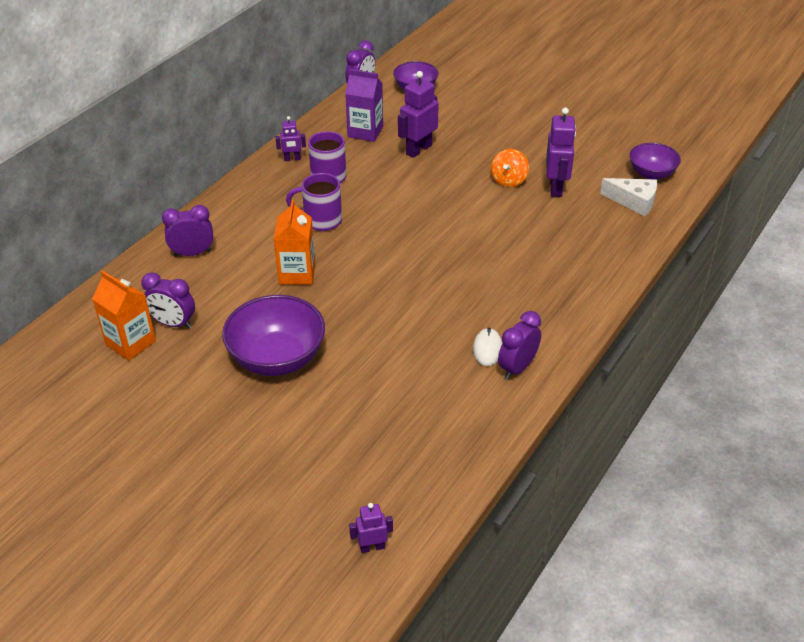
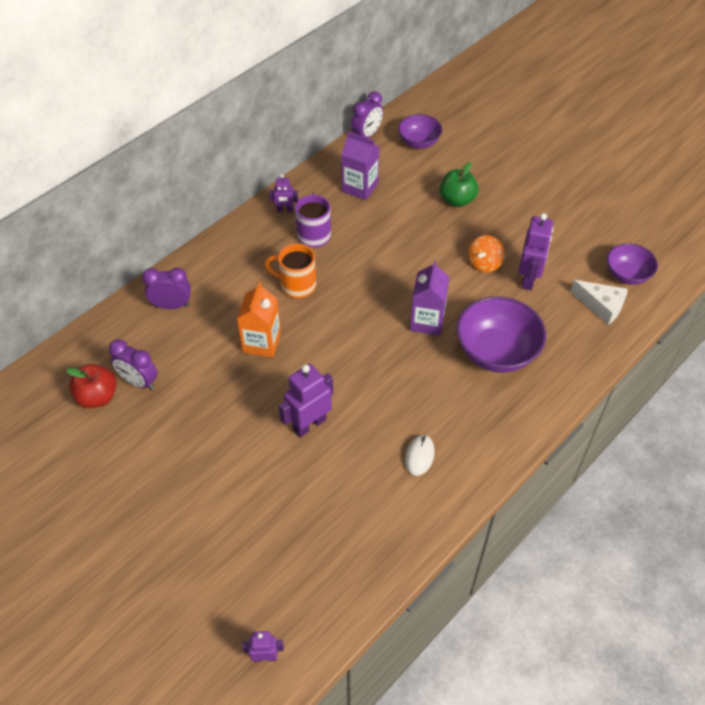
camera: 10 degrees right, 10 degrees up
orange carton [92,271,156,361] -> red apple [66,364,116,408]
purple bowl [222,295,325,376] -> purple bowl moved to [456,296,546,373]
purple mug [286,173,342,231] -> orange mug [265,244,316,298]
purple robot [398,71,439,158] -> purple robot moved to [279,364,333,438]
purple clock [498,311,541,380] -> none
none -> purple carton [410,260,450,336]
none -> green apple [440,162,479,207]

